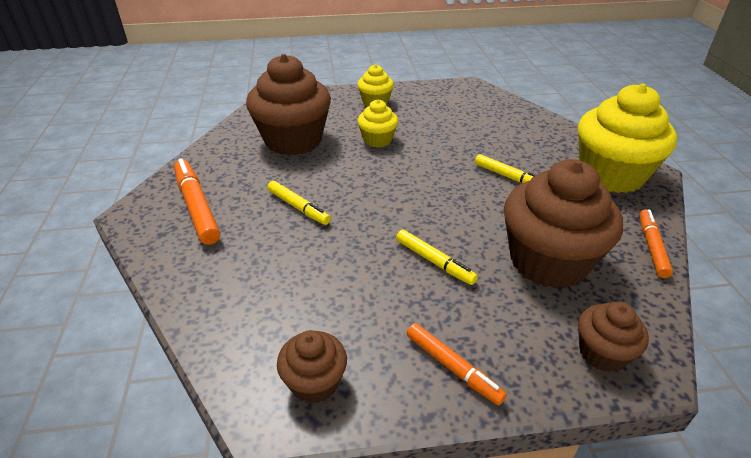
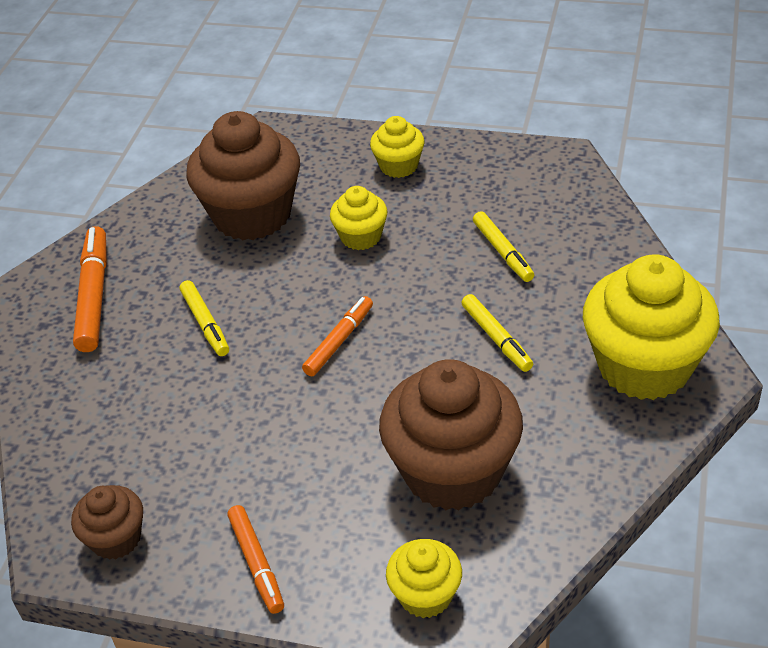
camera: 25 degrees right, 5 degrees up
yellow marker [396,230,478,285] -> yellow marker moved to [473,211,534,282]
brown cupcake [578,302,649,372] -> yellow cupcake [386,539,462,618]
orange marker [640,209,673,278] -> orange marker moved to [302,296,373,376]

